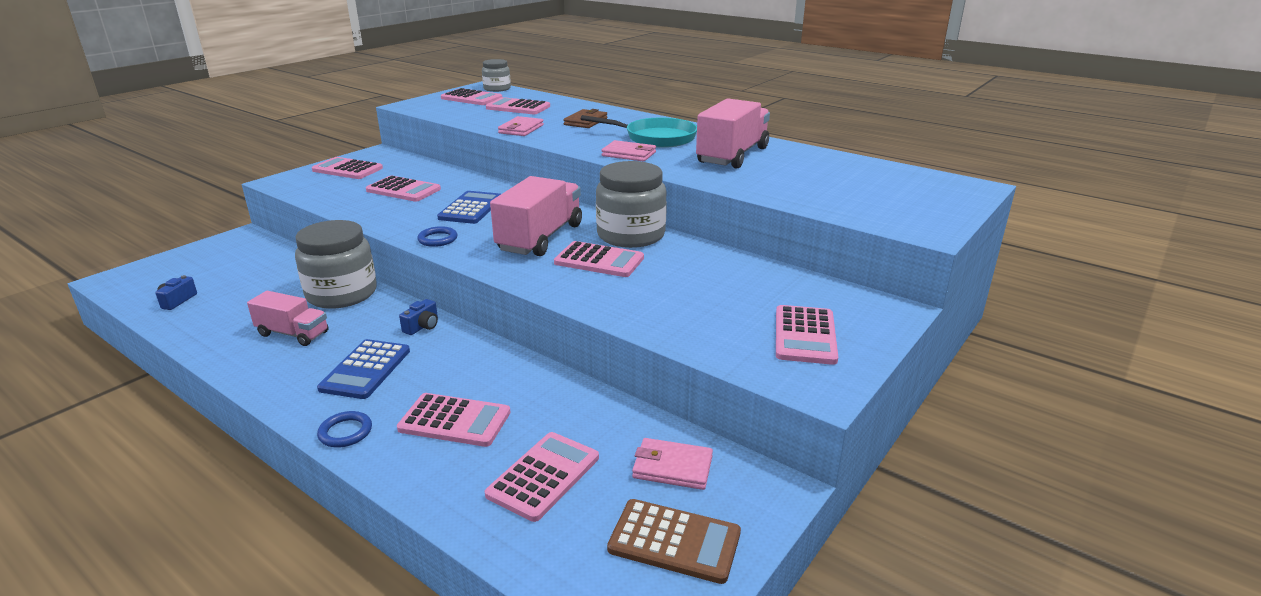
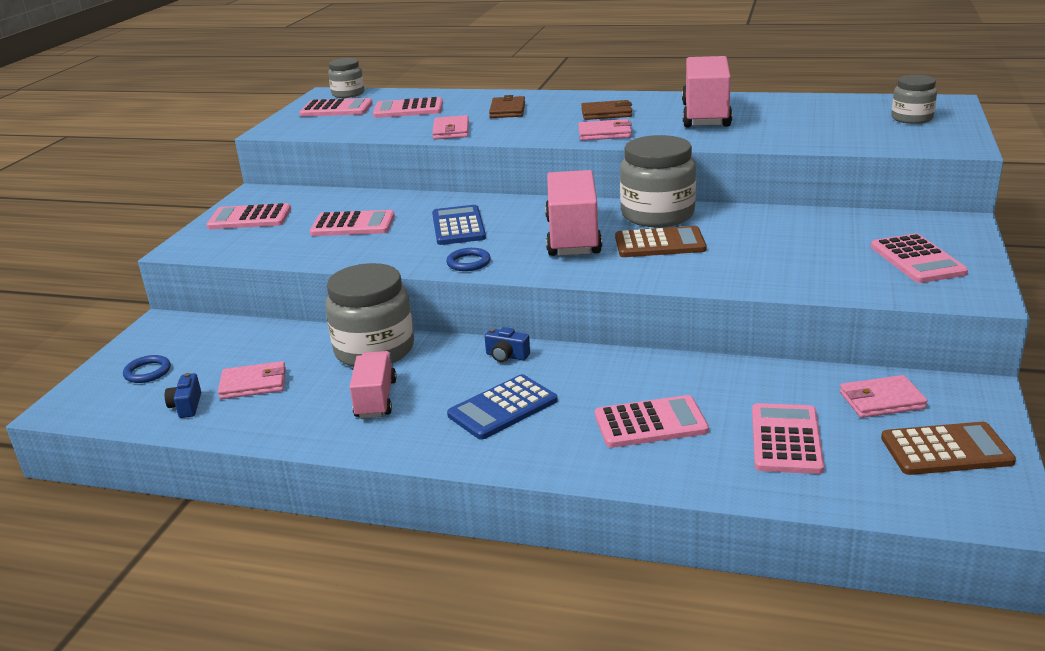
camera: 20 degrees left, 0 degrees up
pink truck [247,291,329,346] -> pink truck turned 90 degrees counterclockwise [350,351,397,418]
blue calculator [317,339,410,399] -> blue calculator turned 60 degrees clockwise [447,374,558,440]
blue ring [317,411,372,447] -> blue ring moved to [123,355,171,383]
blue camera [399,299,438,335] -> blue camera turned 105 degrees clockwise [484,327,530,362]
pink calculator [554,241,644,277] -> brown calculator [615,226,706,257]
turquoise pan [581,115,697,148] -> brown wallet [581,100,632,120]
none -> pink wallet [218,361,286,399]
none -> grey jar [891,75,937,124]

